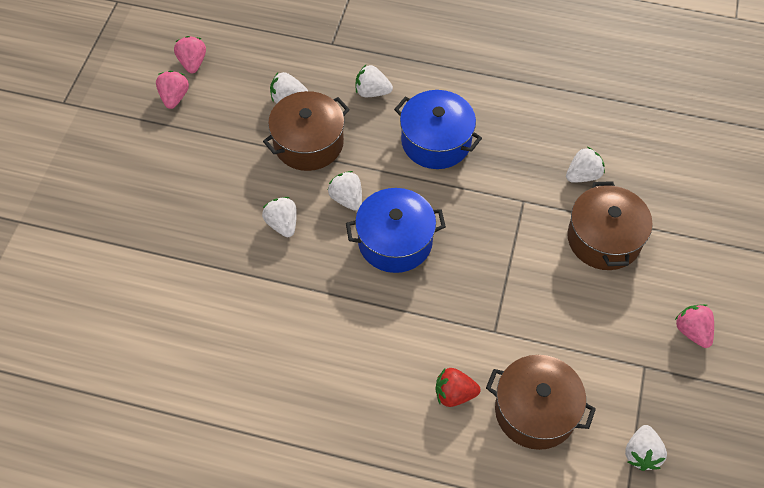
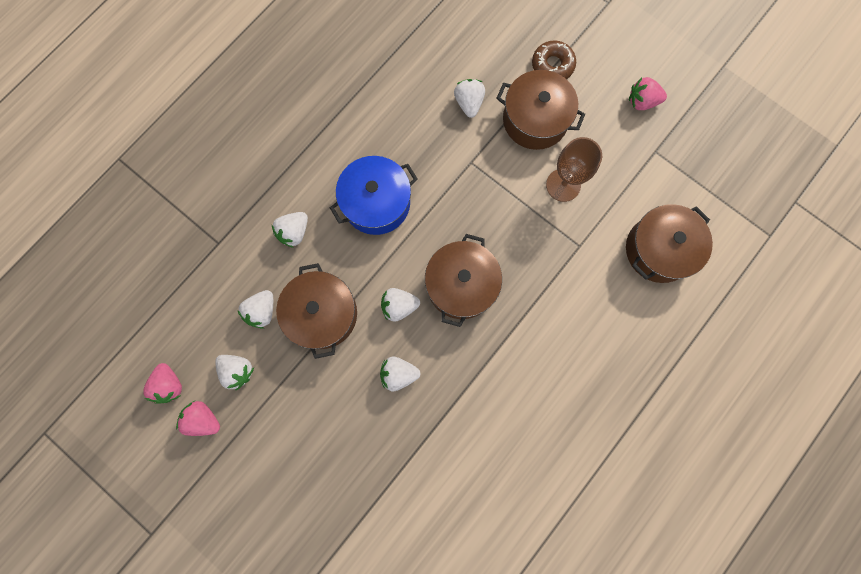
camera: 65 degrees left, 20 degrees up
pink strawberry [174,36,206,73] -> pink strawberry turned 120 degrees counterclockwise [143,363,182,404]
blue pot [346,188,446,273] -> brown pot [425,234,502,327]
red strawberry [436,368,481,407] -> none
white strawberry [625,425,667,471] -> white strawberry moved to [215,355,254,390]
none -> brown donut [532,40,576,79]
none -> brown goblet [546,137,602,202]

